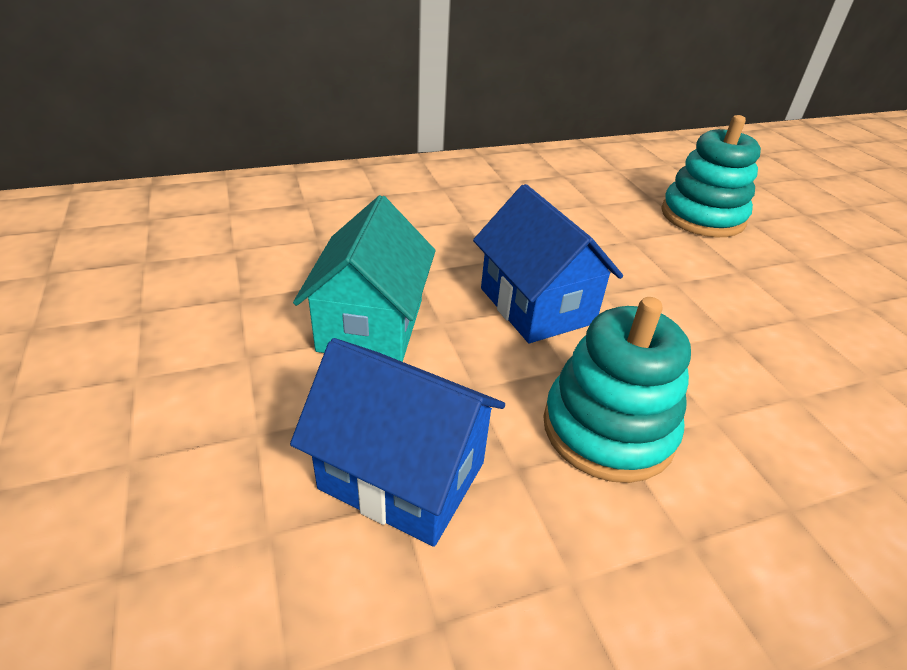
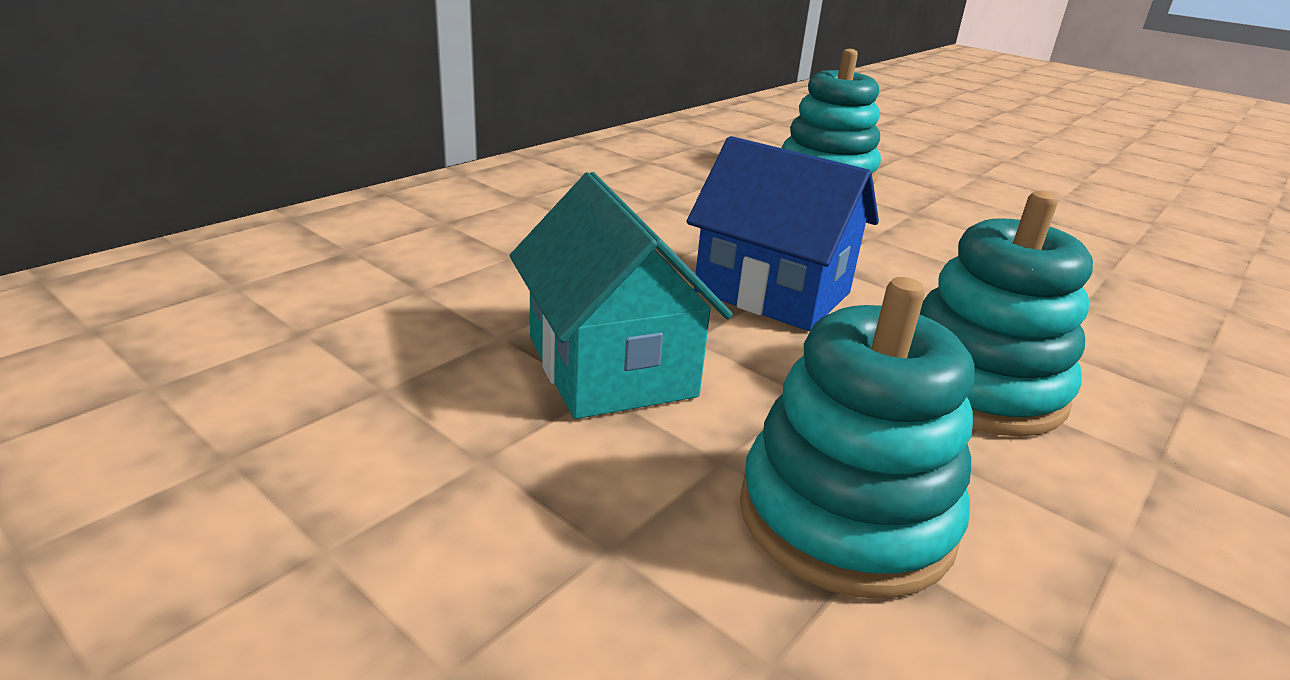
camera: 30 degrees left, 10 degrees down
blue house [290,338,505,547] -> turquoise stacking toy [740,277,974,598]

